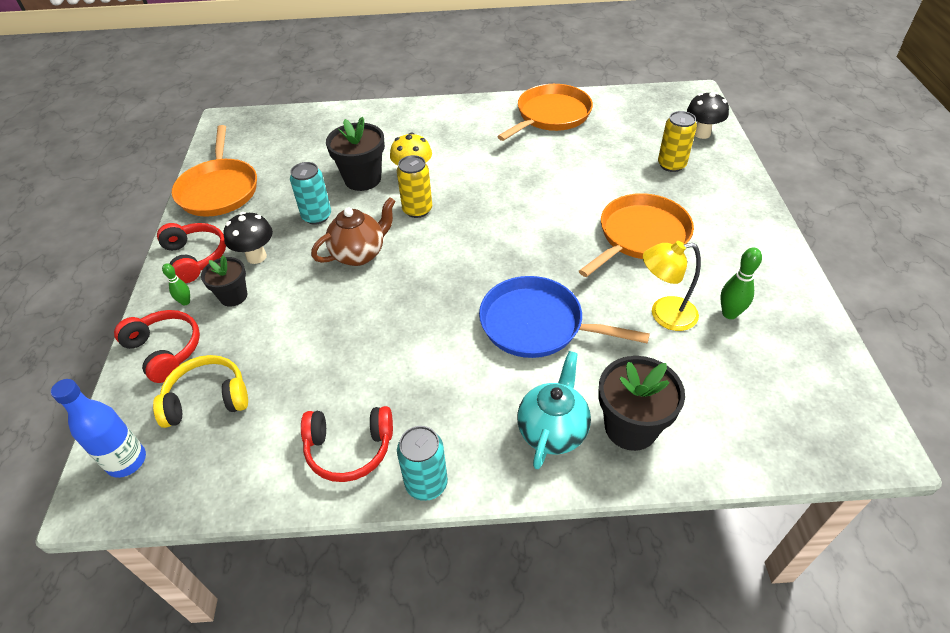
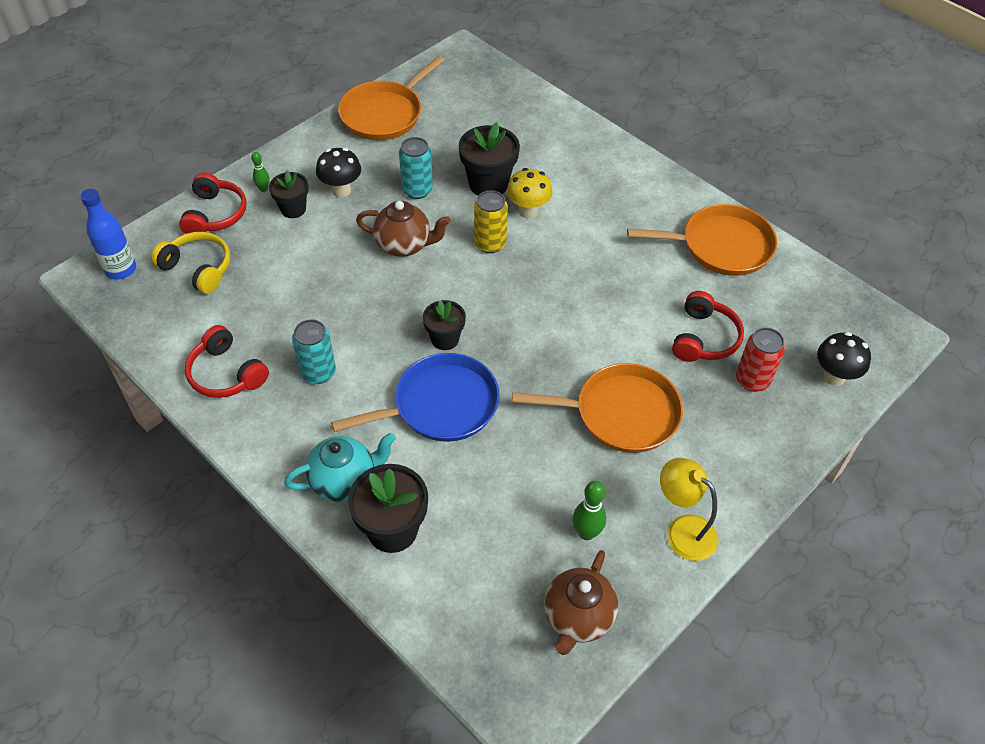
camera: 45 degrees right, 5 degrees up
red headphones [157,223,226,283] -> red headphones moved to [672,291,744,362]
turquoise can [397,426,448,501] -> turquoise can moved to [292,319,336,384]
blue pan [479,276,650,358] -> blue pan turned 90 degrees clockwise [331,353,500,442]
yellow lamp [643,241,701,331] -> yellow lamp moved to [660,458,718,561]
yellow can [658,111,697,172] -> red can [736,327,785,392]
none -> black flower pot [423,300,466,350]
none -> brown teapot [544,550,618,655]

